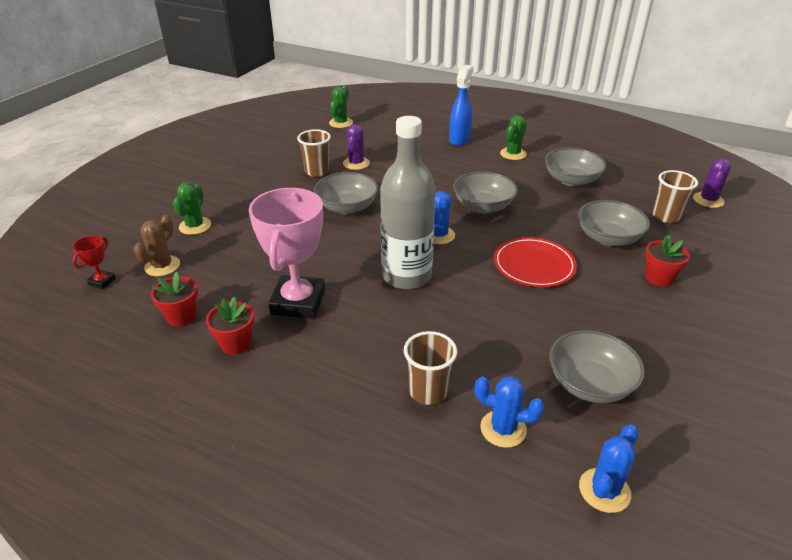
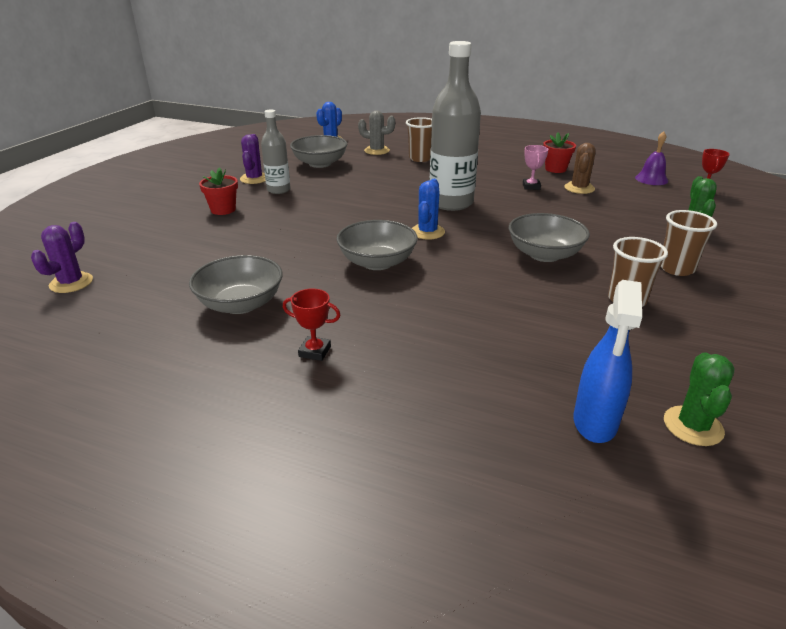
camera: 175 degrees right, 5 degrees down
brown cactus [134,215,180,276] -> brown cactus moved to [564,143,596,194]
red flower pot [151,271,198,327] -> none
pink trophy [249,188,325,319] -> pink trophy [523,145,548,190], size x0.43
purple cactus [343,124,370,170] -> purple cactus moved to [240,134,265,184]
blue spray bottle [449,65,474,146] -> blue spray bottle moved to [573,280,642,443]
blue cactus [474,376,544,448] -> grey cactus [358,111,395,155]
red plate [494,237,577,287] -> none
green cactus [500,115,527,160] -> red trophy [283,288,340,361]
grey bowl [578,200,650,246] -> none
brown cup [652,170,698,223] -> brown cup moved to [660,210,717,276]
none -> grey bottle [261,109,290,194]
none -> purple bell [635,131,668,185]

